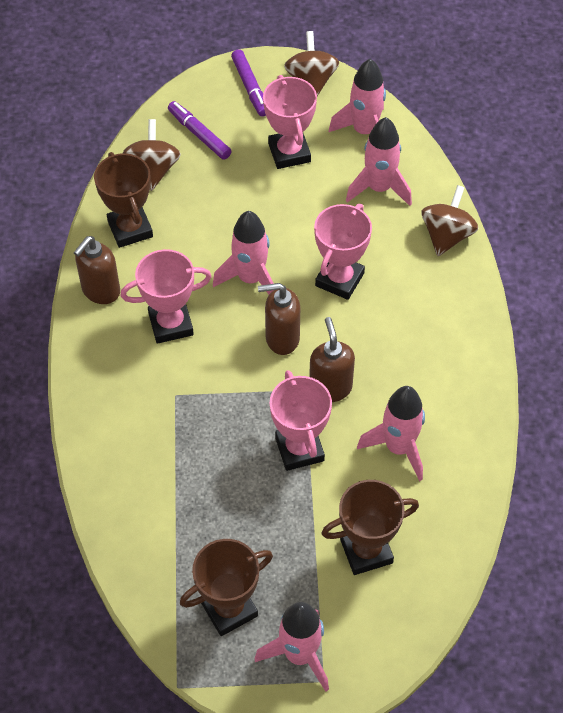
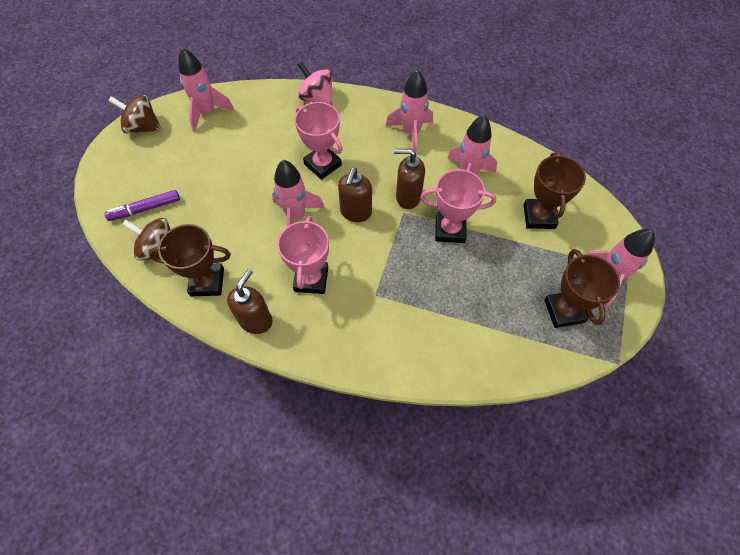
camera: 70 degrees left, 5 degrees up
brown soap dispenser [74,236,120,304] -> brown soap dispenser turned 120 degrees counterclockwise [227,269,273,334]
purple marker [231,49,266,117] -> none
pink trophy [263,75,317,169] -> none
pink rocket [346,117,412,206] -> pink rocket moved to [386,70,433,153]
brown spinning top [421,185,478,256] -> pink spinning top [298,62,333,105]

